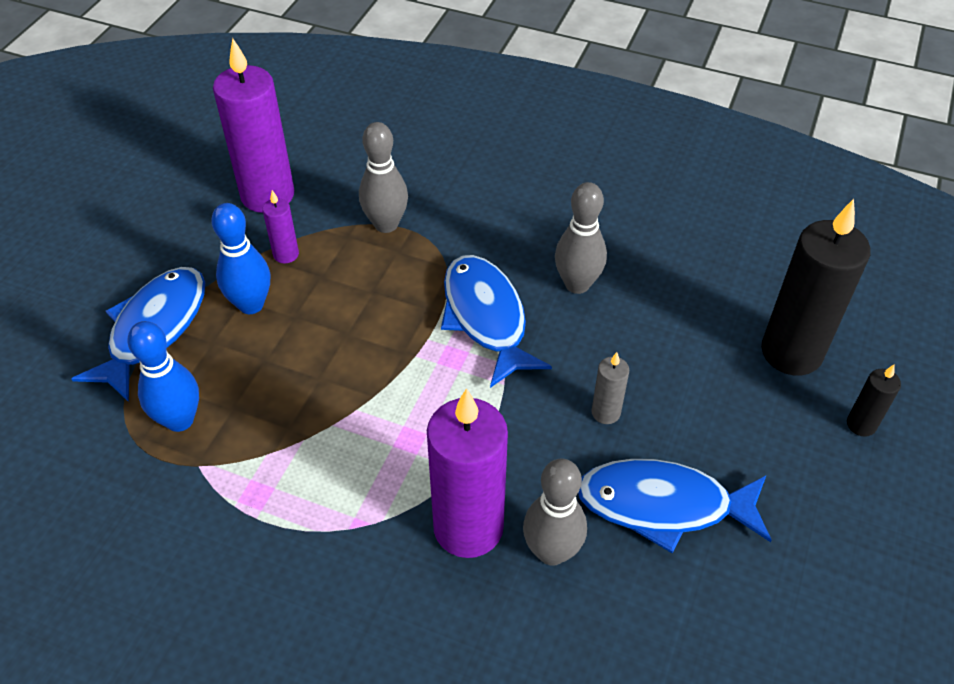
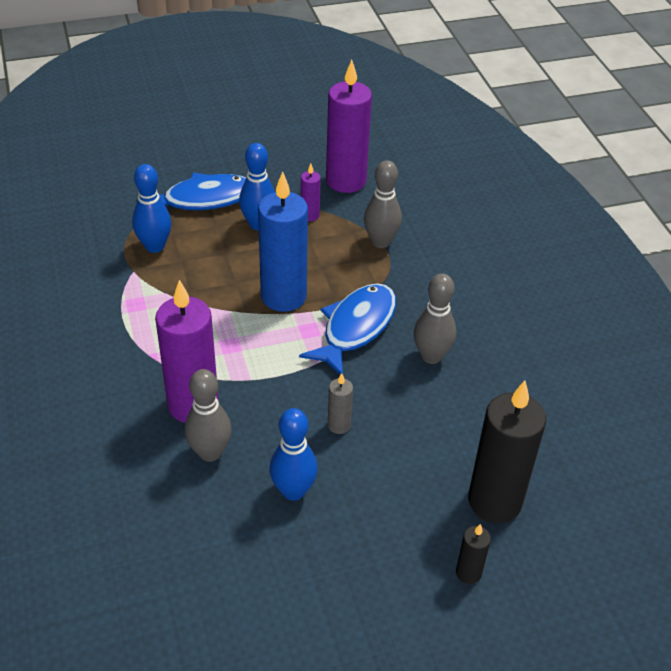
camera: 50 degrees right, 5 degrees down
blue fish [578,459,772,553] -> blue bowling pin [270,408,318,501]
none -> blue candle [258,172,308,312]

